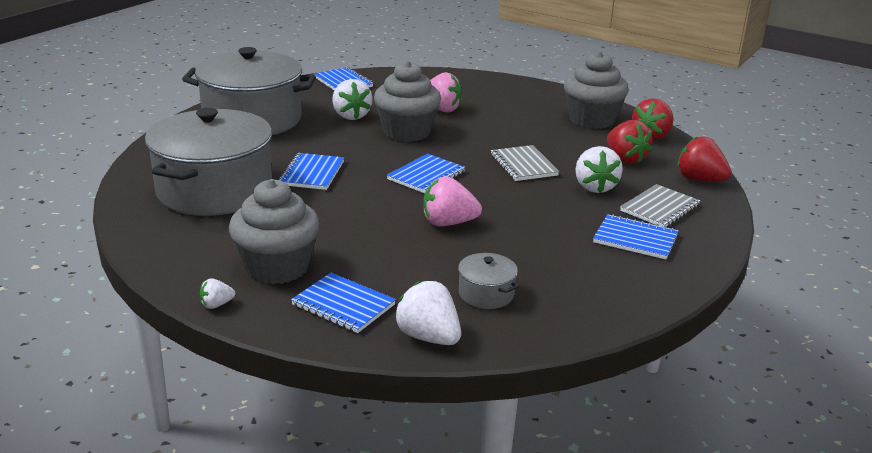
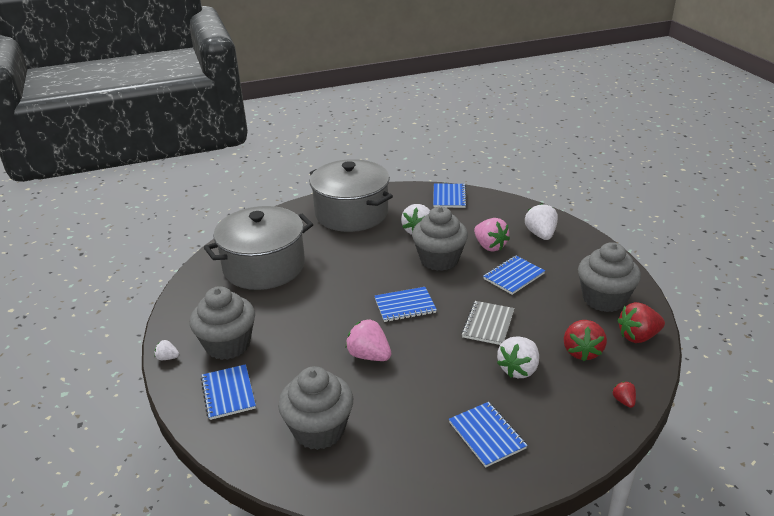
camera: 40 degrees right, 5 degrees up
blue notebook [279,153,344,190] -> blue notebook moved to [483,256,545,295]
white strawberry [394,281,461,345] -> white strawberry moved to [525,203,558,240]
grey pot [458,253,518,309] -> grey cupcake [278,366,353,450]
grey notebook [620,184,700,227] -> none
red strawberry [677,136,732,181] -> red strawberry [613,382,636,408], size x0.51

